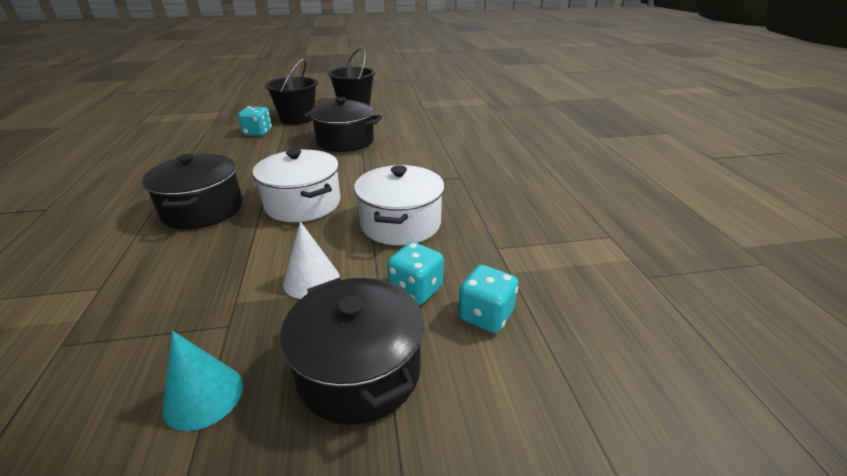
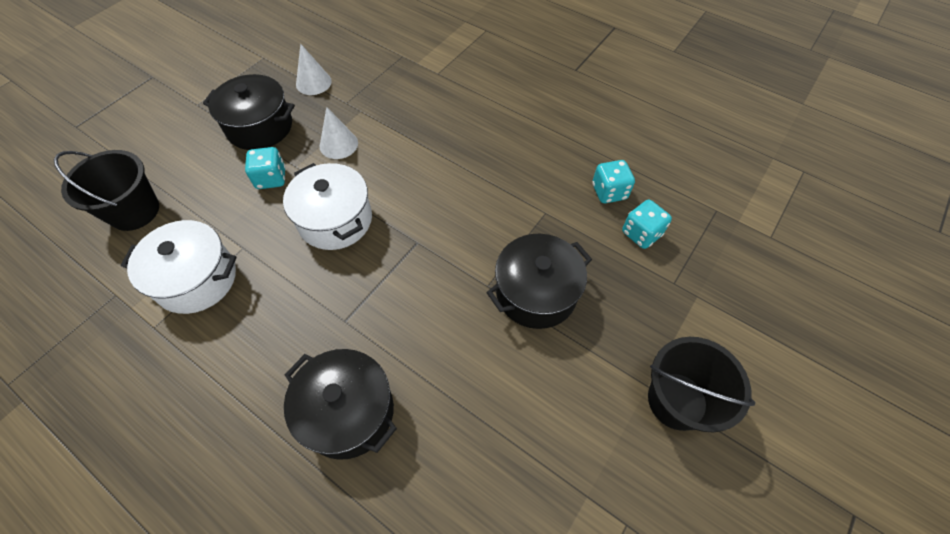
camera: 135 degrees right, 25 degrees up
black pot [142,154,243,229] -> black pot moved to [284,349,397,460]
turquoise cone [162,331,243,431] -> white cone [296,44,332,95]
white pot [253,149,340,222] -> white pot moved to [121,220,237,314]
black bucket [265,59,318,125] -> black bucket moved to [54,150,159,231]
turquoise dice [458,265,518,333] -> turquoise dice moved to [592,160,635,203]

